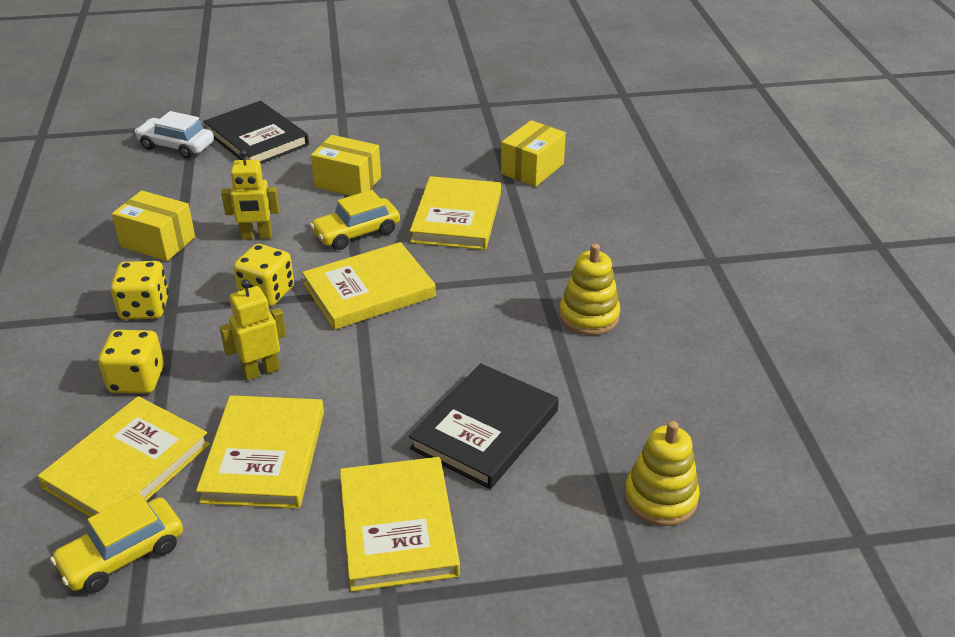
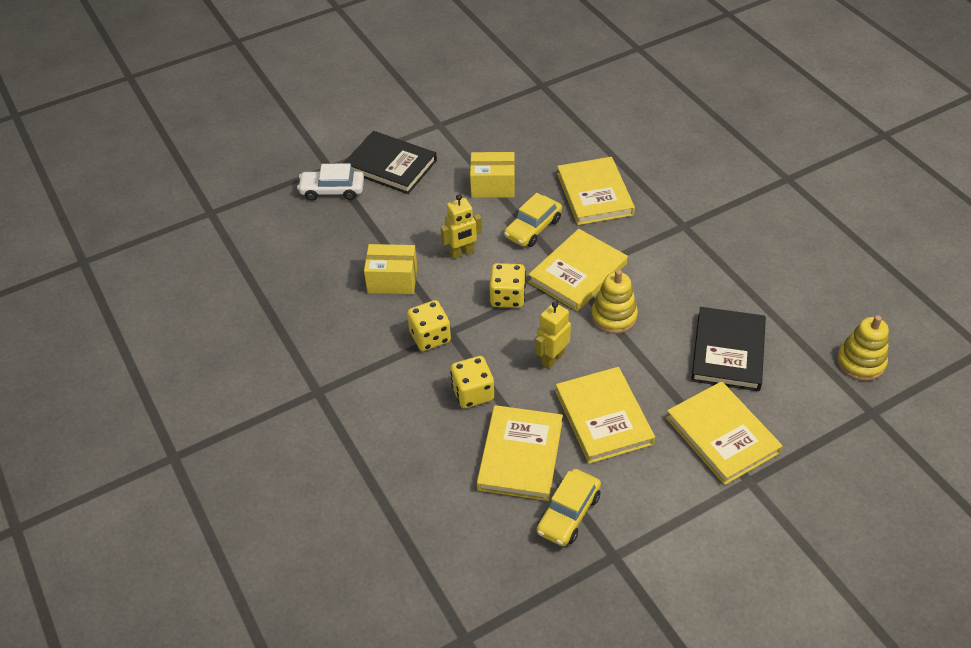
camera: 20 degrees left, 10 degrees up
yellow box [501,120,566,187] -> none
yellow stacking toy [559,244,620,335] -> yellow stacking toy moved to [591,270,638,334]

